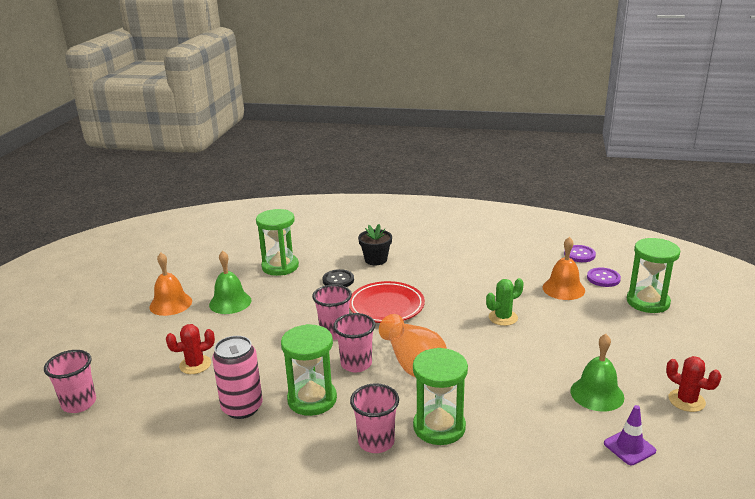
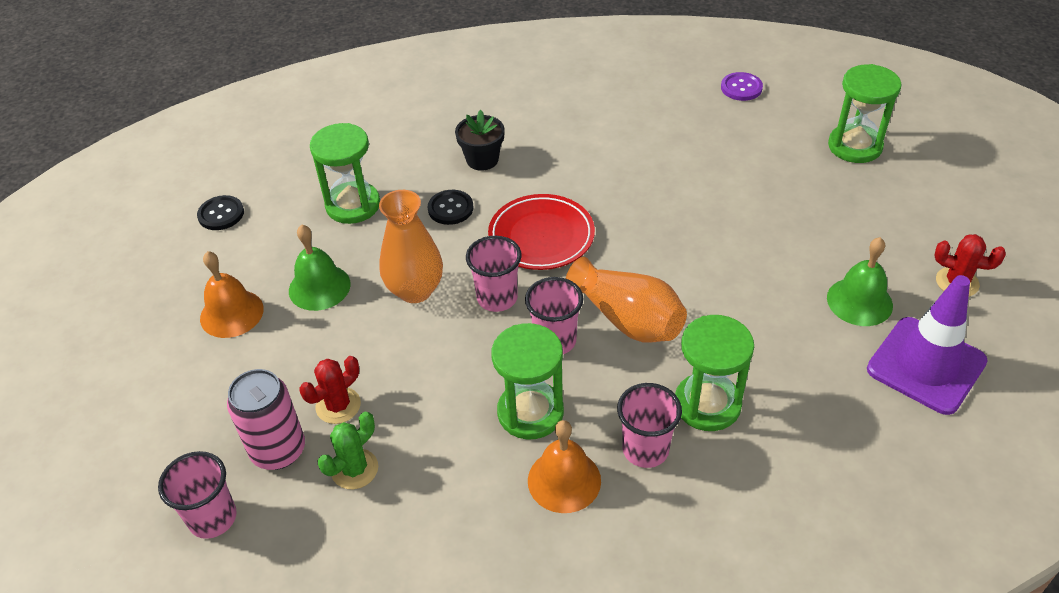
camera: 20 degrees left, 20 degrees up
pink can [212,336,263,419] -> pink can moved to [227,369,305,470]
green cactus [486,278,524,326] -> green cactus moved to [318,412,378,489]
orange bell [543,237,585,300] -> orange bell moved to [528,420,601,513]
purple button [587,267,621,287] -> none
purple traffic cone [604,405,656,465] -> purple traffic cone [867,275,988,415], size x2.03
none -> black button [197,195,244,230]
none -> orange vase [379,190,443,303]

